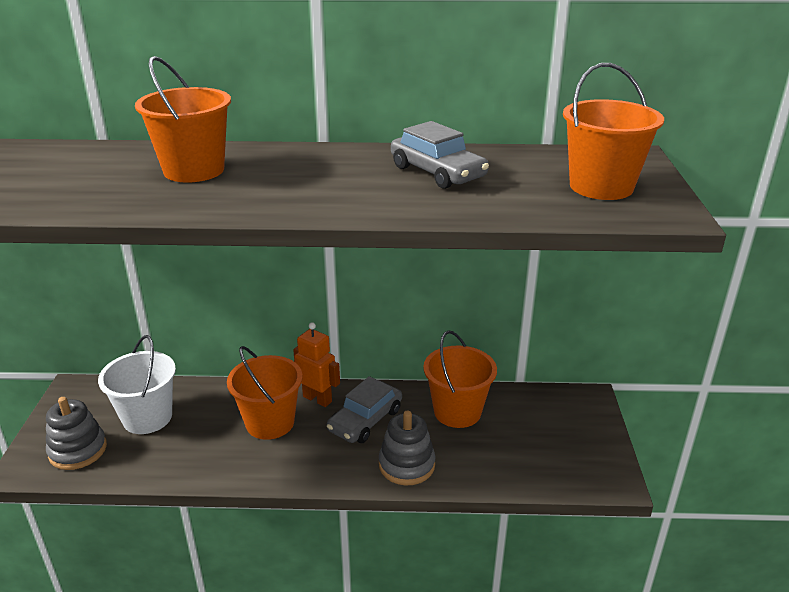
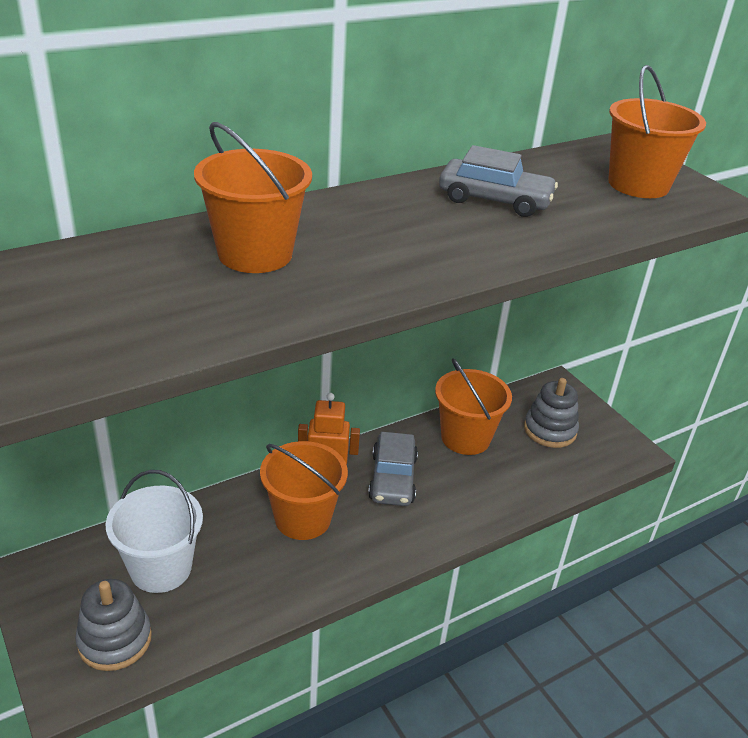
camera: 35 degrees left, 5 degrees up
grey stacking toy [379,410,435,486] -> grey stacking toy moved to [524,378,579,448]

